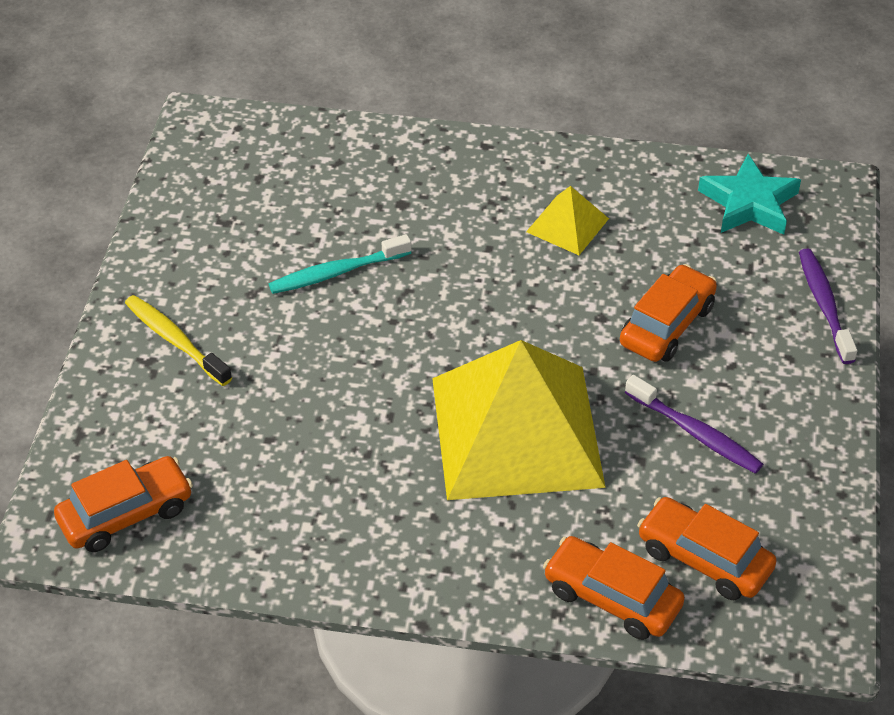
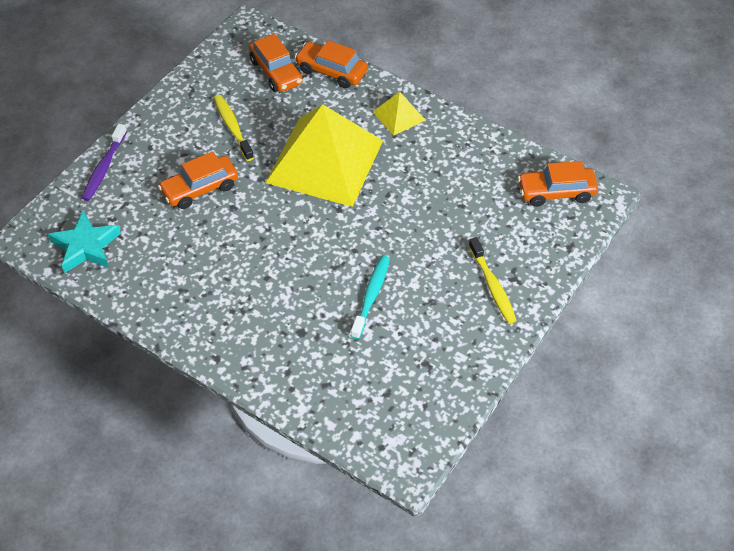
camera: 155 degrees left, 5 degrees up
turquoise toothbrush [269,234,412,294] -> turquoise toothbrush turned 75 degrees counterclockwise [350,255,390,339]
yellow pyramid [526,186,609,255] -> yellow pyramid moved to [373,92,425,136]
orange car [543,536,685,640] -> orange car turned 150 degrees clockwise [295,40,368,88]
purple toothbrush [625,375,763,474] -> yellow toothbrush [214,95,254,161]

